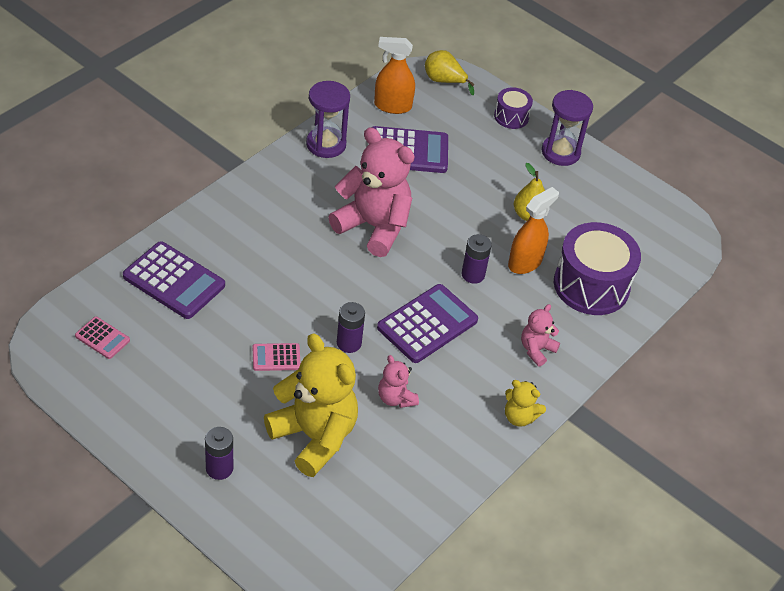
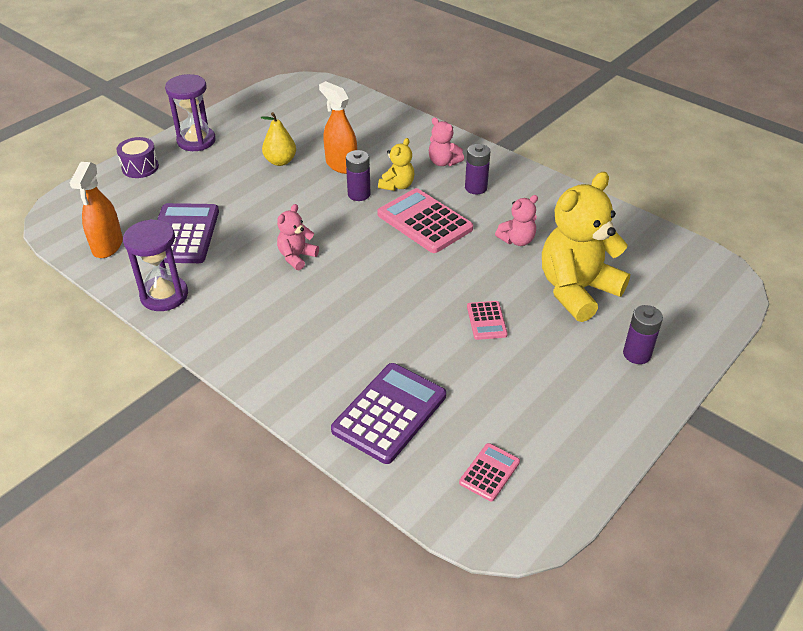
camera: 85 degrees left, 5 degrees down
pink teddy bear [328,127,415,257] -> pink teddy bear [277,204,319,270], size x0.47
purple battery [337,302,365,353] -> purple battery moved to [465,144,491,194]
purple calculator [377,284,478,363] -> pink calculator [377,188,473,253]
yellow pear [425,50,475,95] -> none
yellow teddy bear [505,380,546,427] -> yellow teddy bear moved to [378,138,414,191]
purple drum [554,222,641,315] -> none

